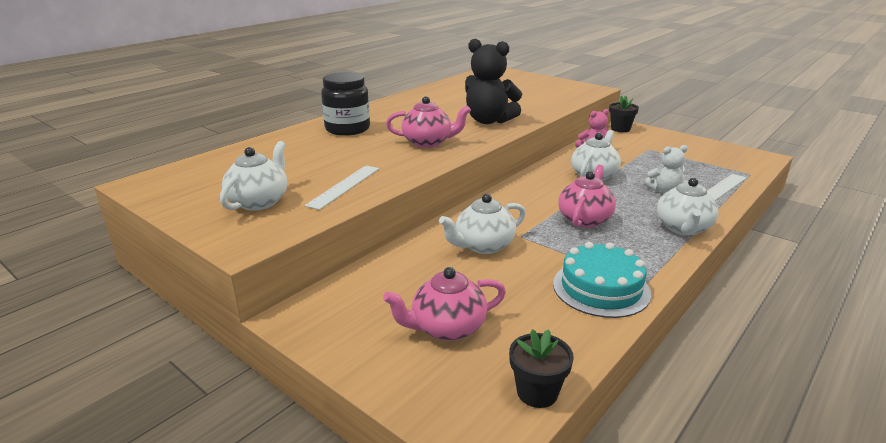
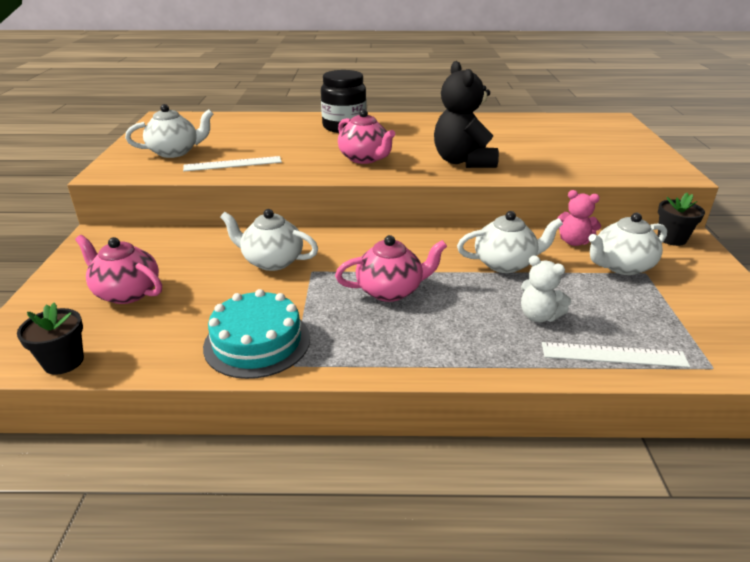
camera: 50 degrees right, 5 degrees up
white teapot [657,178,719,235] -> white teapot moved to [588,213,667,275]

